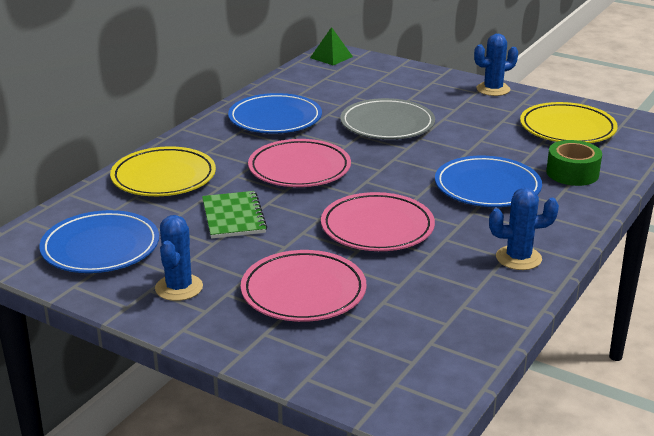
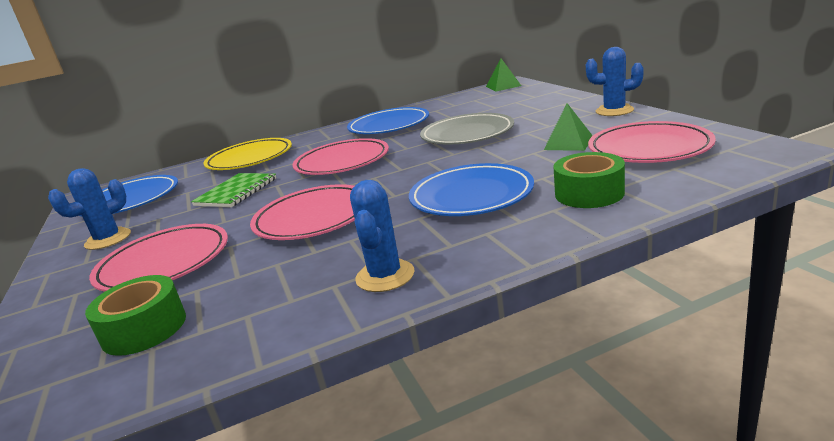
camera: 40 degrees right, 5 degrees down
blue cactus [489,188,559,270] -> blue cactus turned 60 degrees clockwise [350,180,414,292]
yellow plate [520,102,618,143] -> pink plate [588,121,716,163]
none -> green tape [85,275,186,356]
none -> green pyramid [544,103,593,151]

